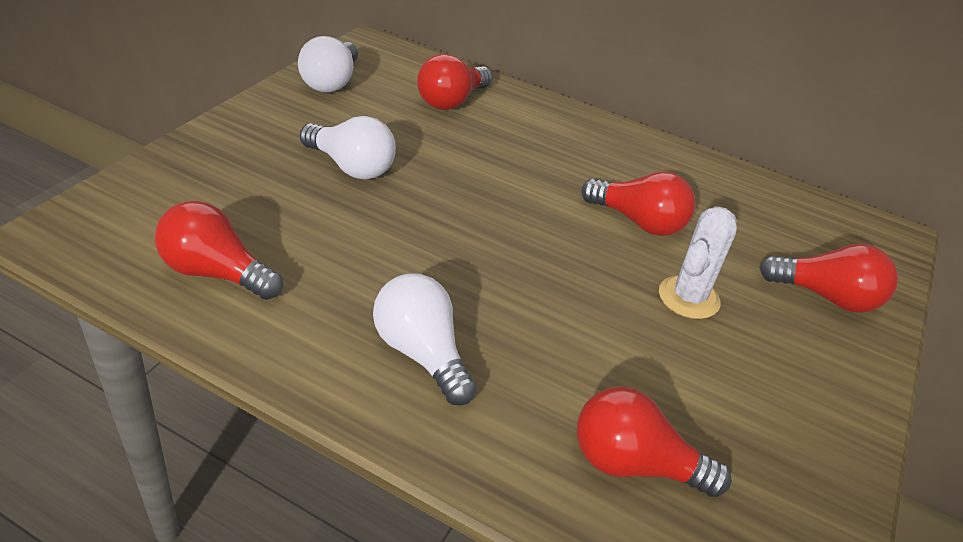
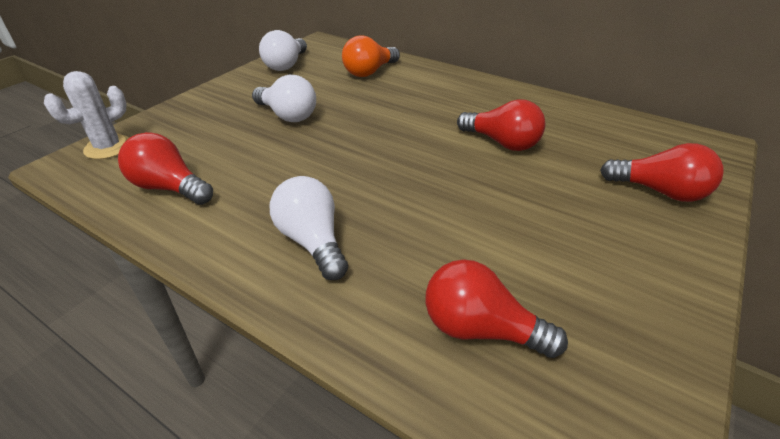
camera: 10 degrees right, 0 degrees up
red light bulb [417,54,492,110] -> orange light bulb [342,35,400,77]
white cactus [659,206,737,319] -> white cactus moved to [44,71,130,159]

